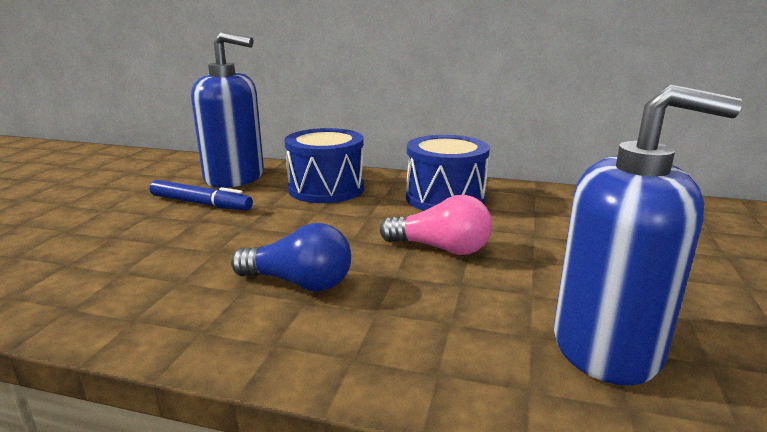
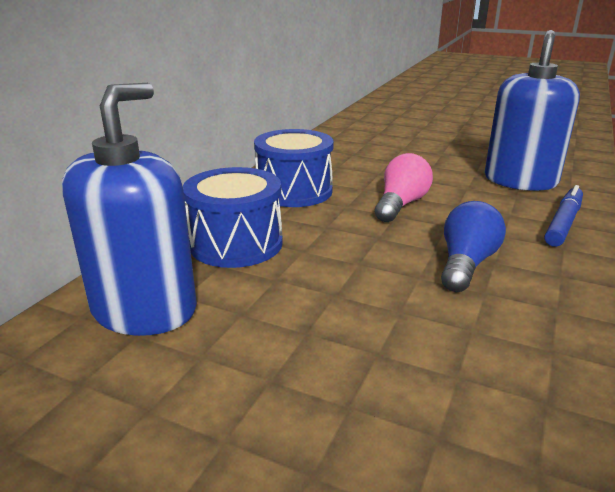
camera: 80 degrees left, 5 degrees up
blue marker [149,180,253,211] -> blue marker moved to [544,185,583,247]

